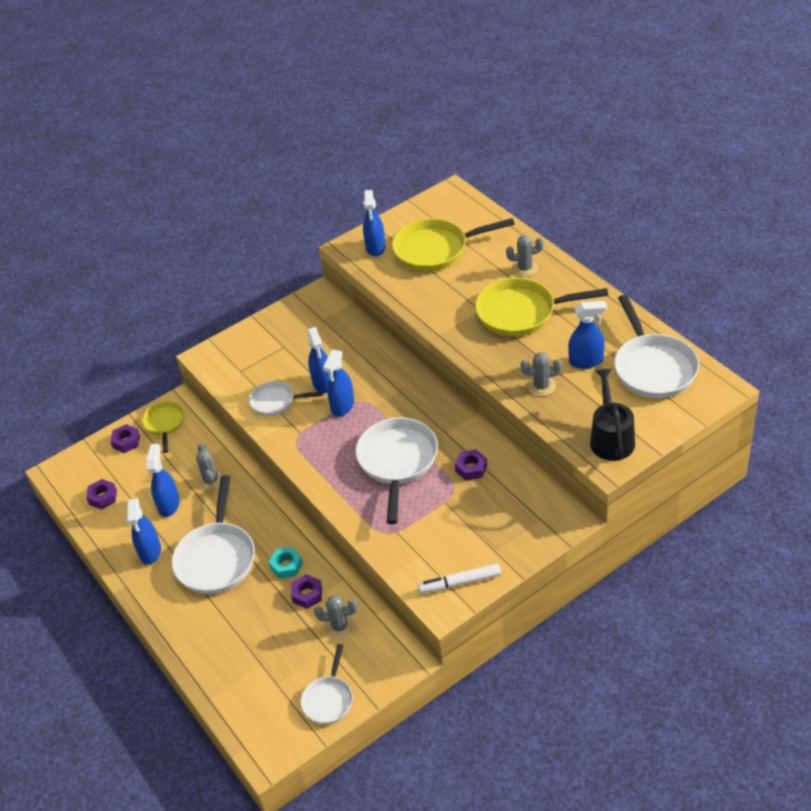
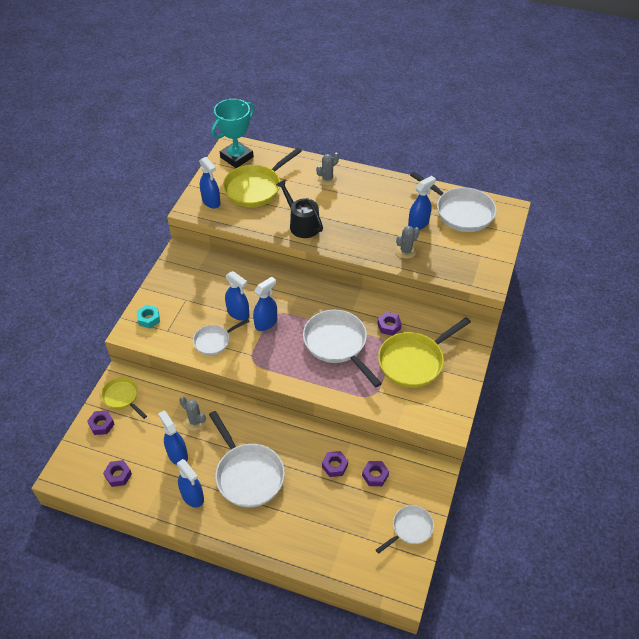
camera: 40 degrees left, 5 degrees up
turquoise nut [269,547,303,579] -> turquoise nut moved to [137,305,160,328]
white pan [301,644,353,724] -> white pan turned 105 degrees counterclockwise [376,505,434,554]
grey cactus [314,595,357,639] -> purple nut [362,461,389,486]
blue spray bottle [323,350,354,417] -> blue spray bottle turned 120 degrees counterclockwise [253,277,277,331]
white marker [418,563,501,594] -> none
yellow pan [475,278,608,336] -> yellow pan moved to [378,317,471,388]
black watering can [590,369,635,461] -> black watering can moved to [276,179,323,238]
none -> turquoise trophy [211,99,255,168]

